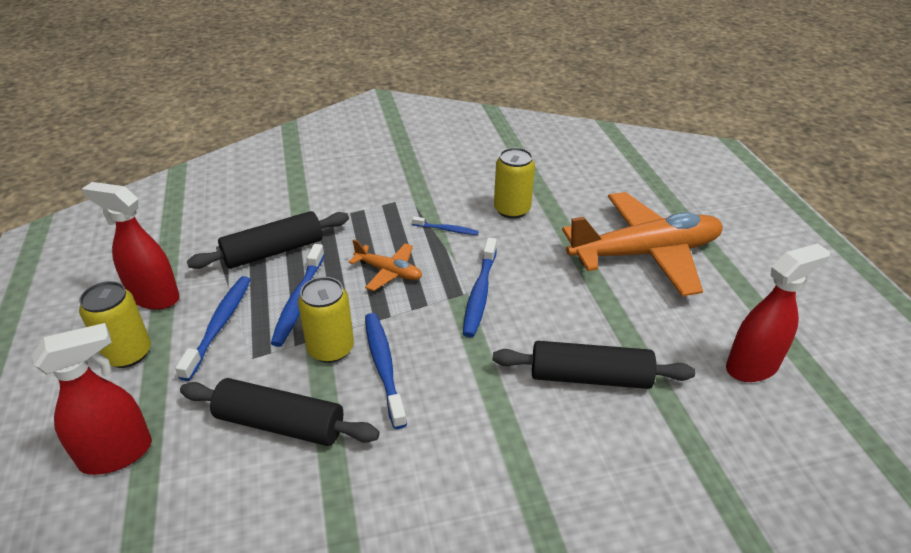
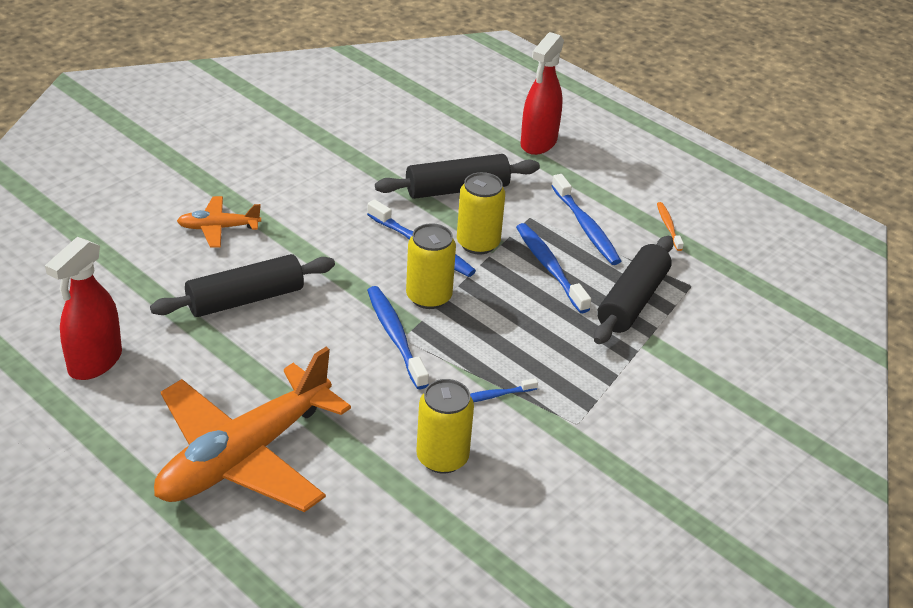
camera: 145 degrees right, 0 degrees up
yellow can [79,281,151,368] -> yellow can moved to [406,223,456,309]
red spray bottle [82,182,180,310] -> orange toothbrush [657,202,684,251]
orange plane [349,239,422,291] -> orange plane moved to [177,196,261,248]

